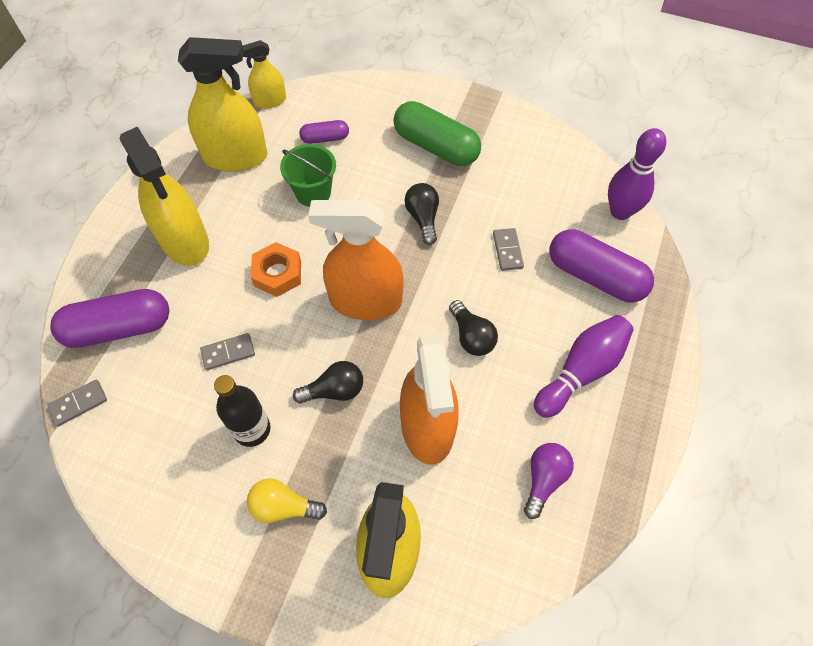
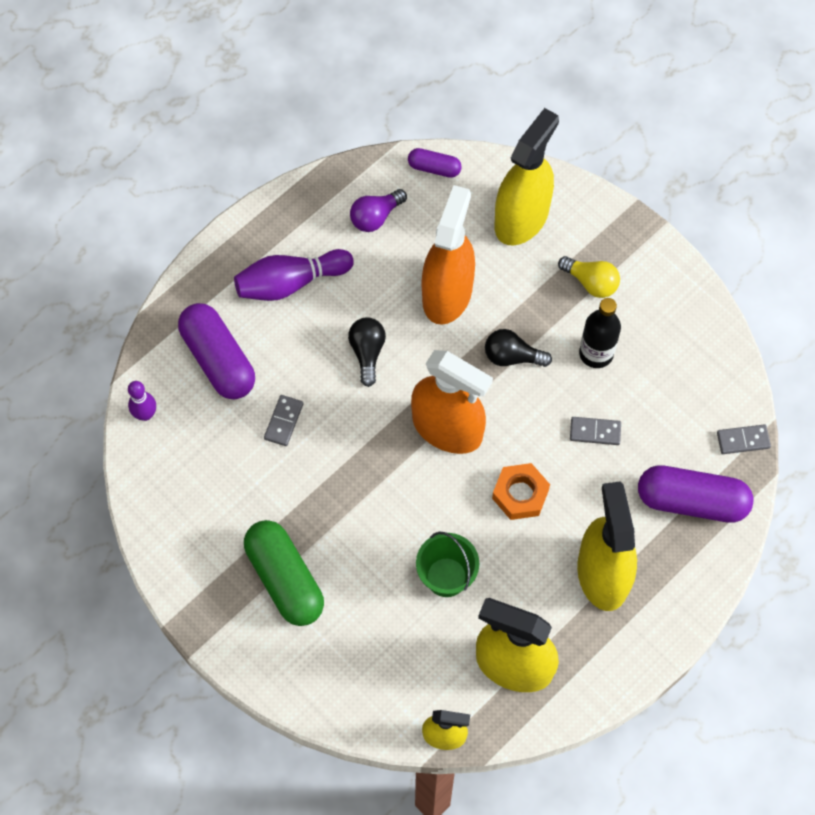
camera: 155 degrees left, 5 degrees up
purple capsule [299,120,349,144] -> purple capsule moved to [408,148,462,178]
black light bulb [404,183,439,245] -> none
purple bowling pin [608,128,666,220] -> purple bowling pin [128,381,156,421], size x0.60

